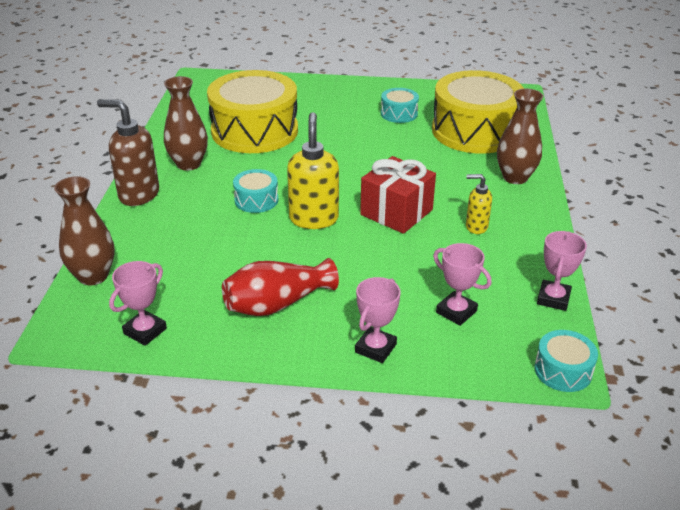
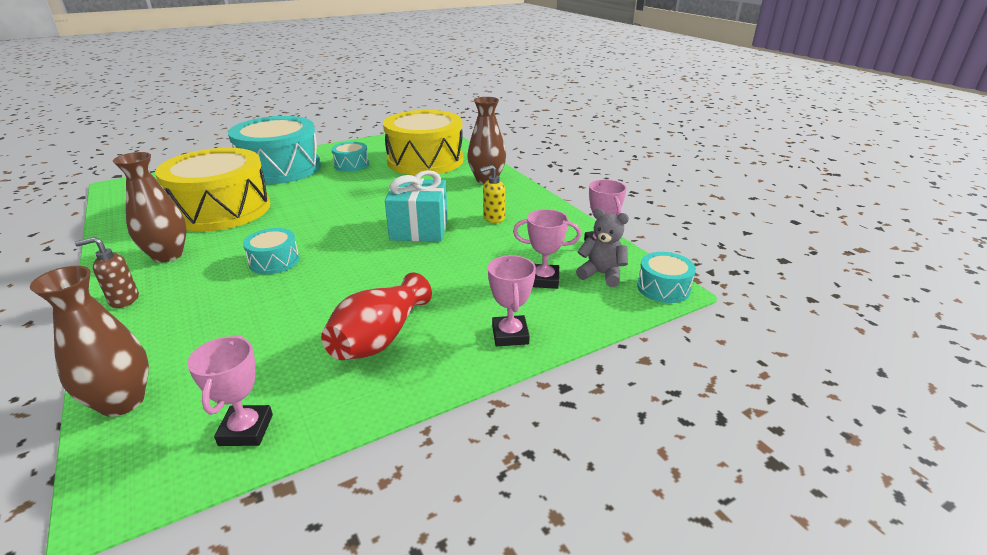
camera: 35 degrees left, 5 degrees down
brown soap dispenser [97,99,159,206] -> brown soap dispenser [75,237,139,308], size x0.56
yellow soap dispenser [287,112,339,229] -> none
red gift [360,156,436,234] -> turquoise gift [385,170,448,242]
none -> turquoise drum [228,116,321,184]
none -> grey teddy bear [576,208,629,287]

